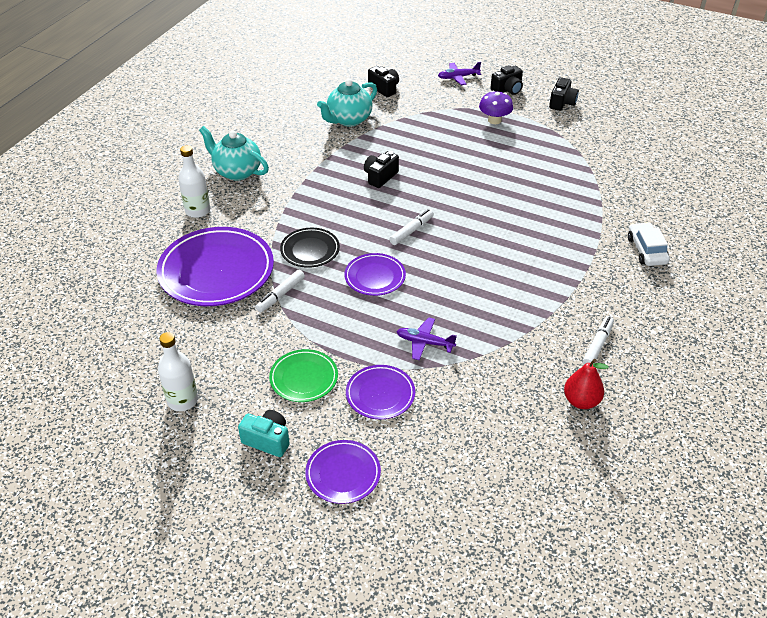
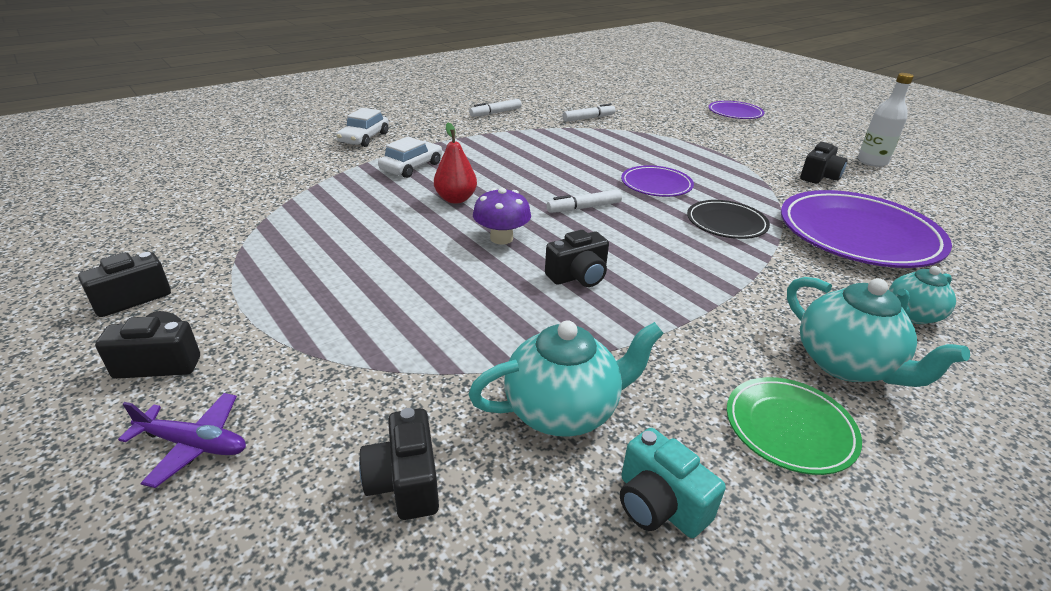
camera: 155 degrees left, 10 degrees down
white bottle [178,145,210,218] -> turquoise teapot [889,266,956,324]
turquoise camera [238,410,290,457] -> turquoise camera moved to [620,428,726,538]
white marker [256,270,305,312] -> white marker moved to [562,104,616,122]
green plate [269,349,338,402] -> green plate moved to [727,377,862,475]
purple plate [346,365,415,419] -> none
purple plane [396,317,457,360] -> none
purple mushroom [479,91,513,124] -> purple mushroom moved to [473,188,531,245]
red pear [564,359,609,409] -> red pear moved to [434,122,477,204]
none -> white car [378,137,442,178]
none -> black camera [800,142,848,184]

